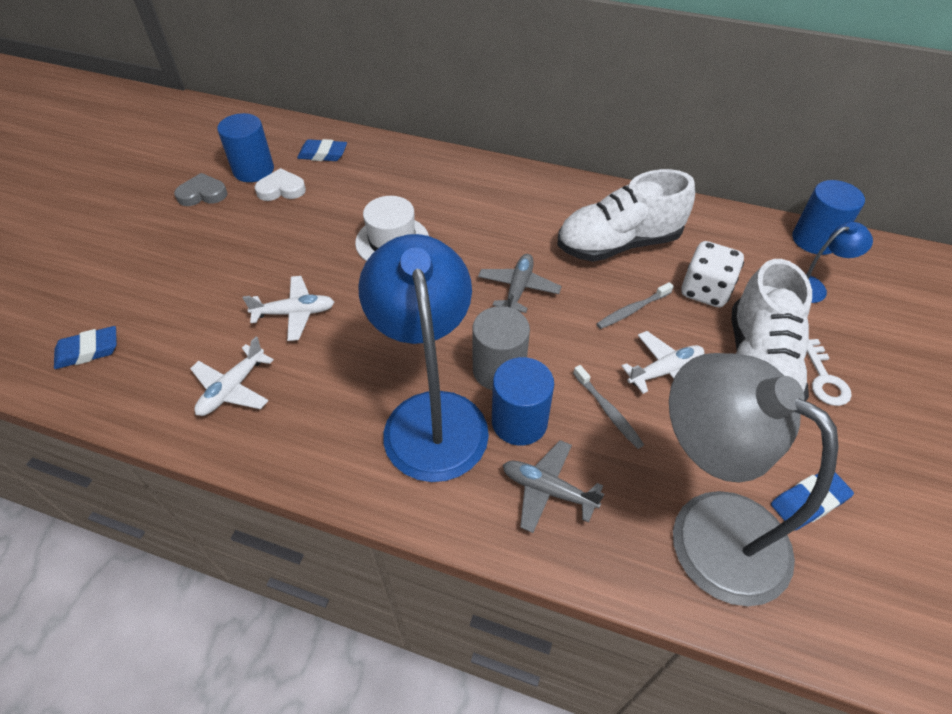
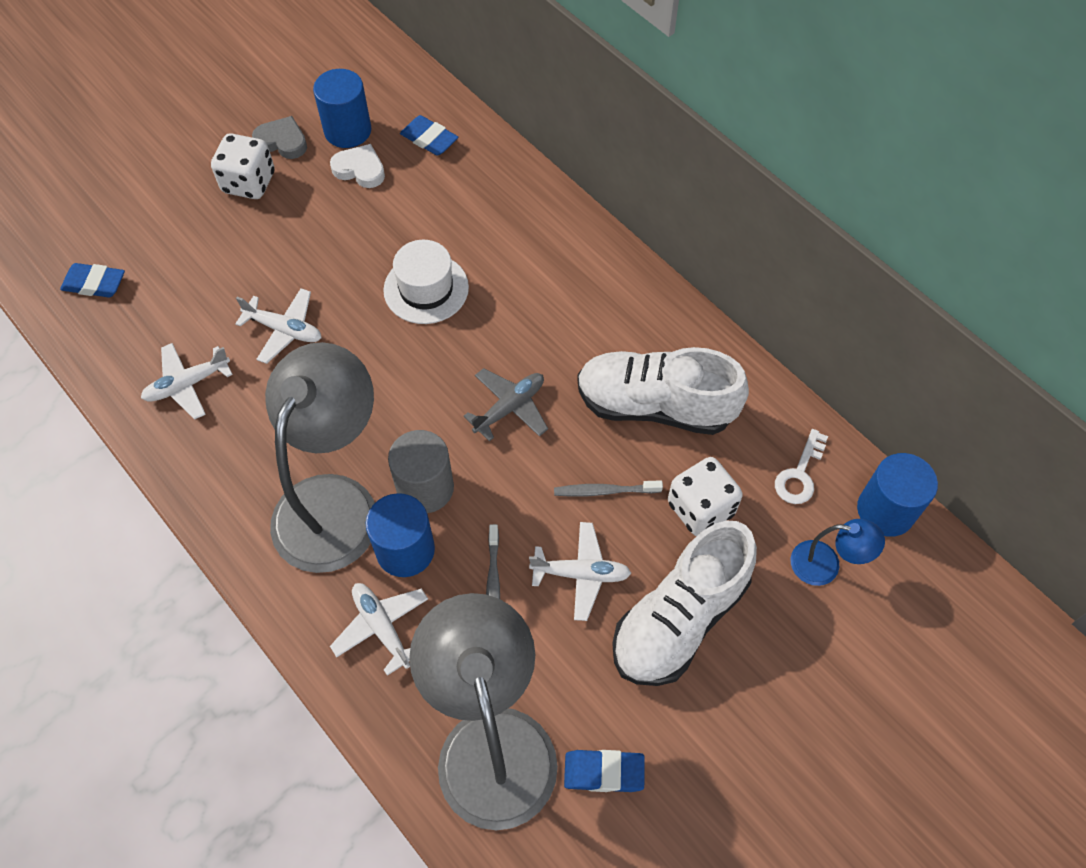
camera: 30 degrees right, 10 degrees up
blue lamp [358,234,489,482] -> grey lamp [265,342,375,573]
grey plane [503,440,604,533] -> white plane [330,583,428,676]
white key [807,339,852,406] -> white key moved to [775,429,828,504]
none -> white dice [211,133,274,199]

